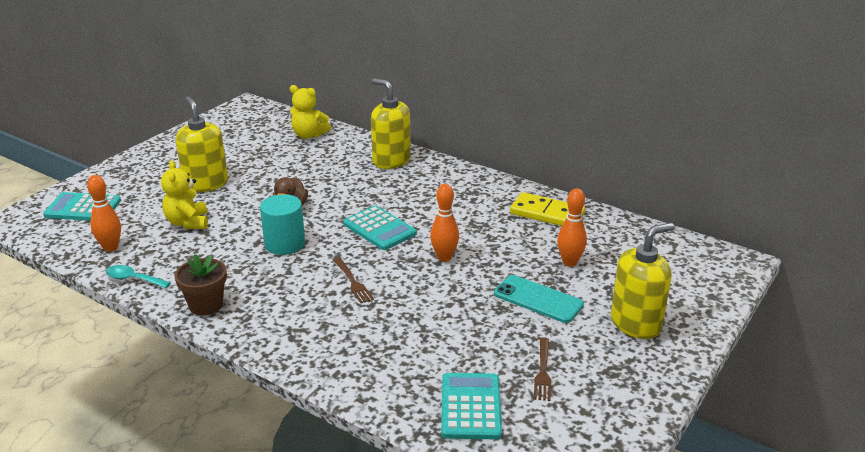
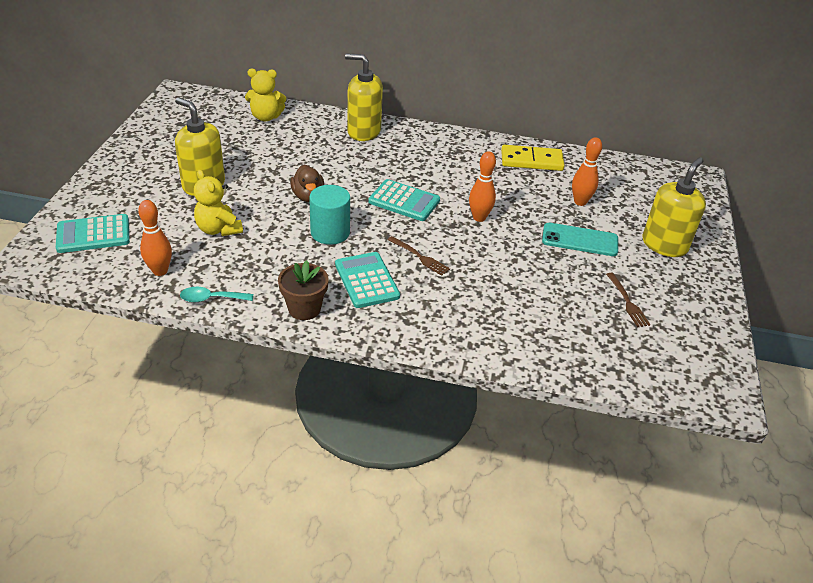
camera: 25 degrees left, 10 degrees up
turquoise calculator [441,373,502,439] -> turquoise calculator moved to [335,252,400,308]

